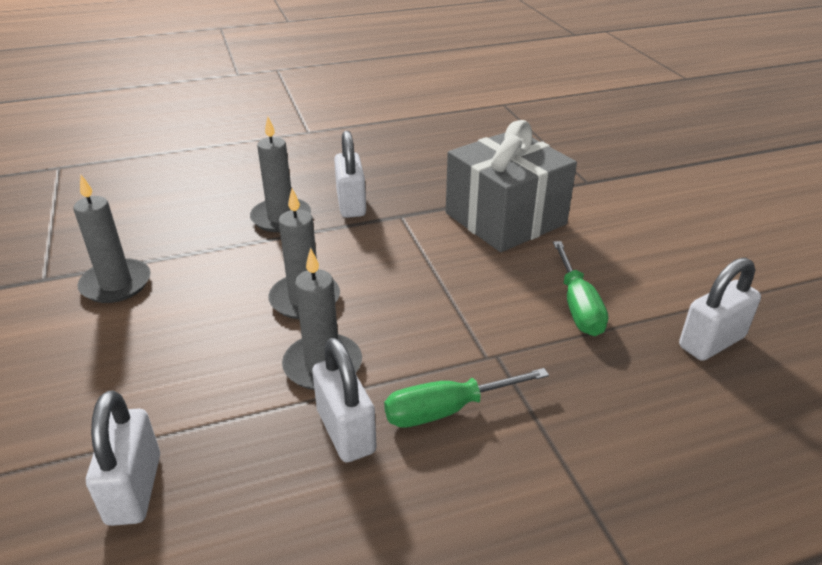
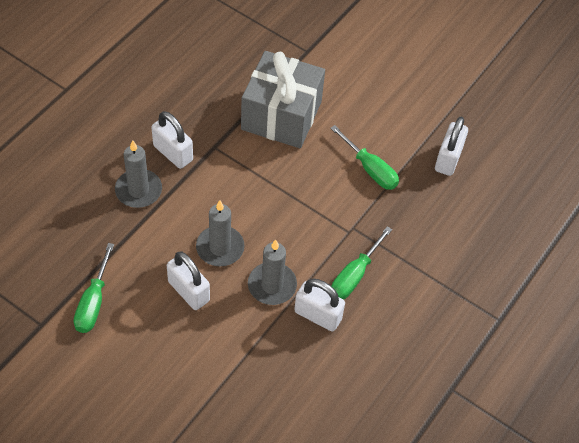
camera: 40 degrees left, 20 degrees up
grey candle [73,175,151,303] -> green screwdriver [74,243,114,333]
white padlock [86,390,160,526] -> white padlock moved to [167,252,210,310]

